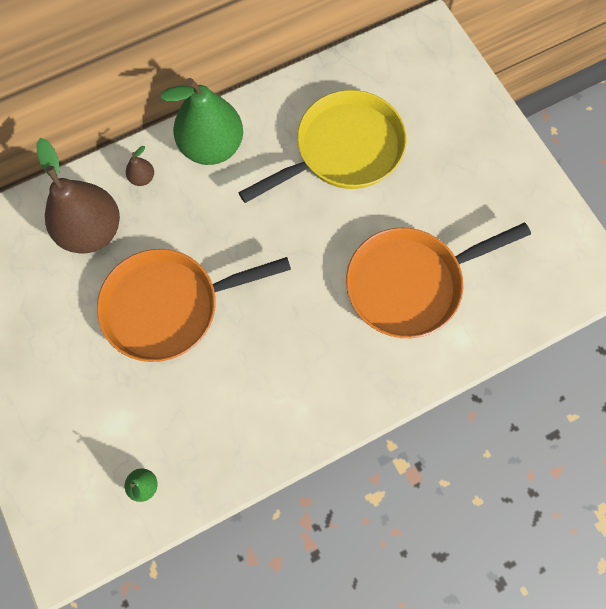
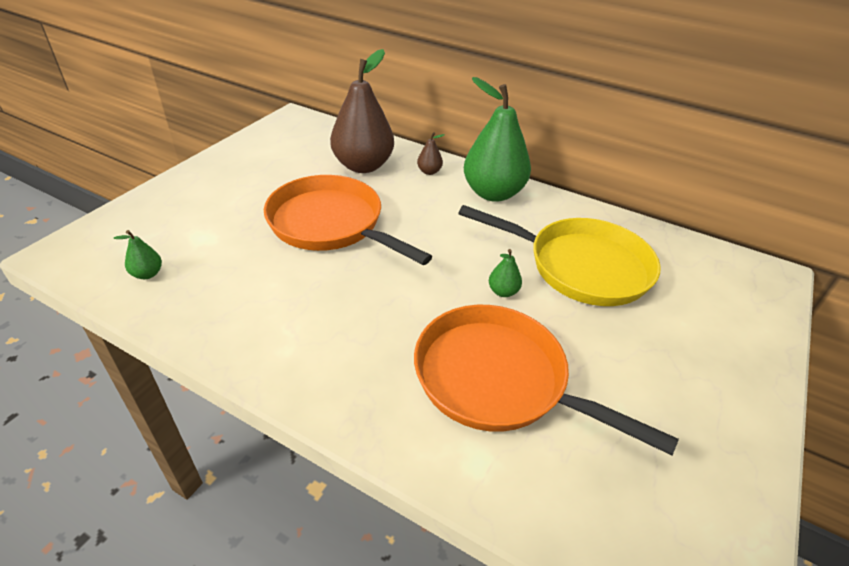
camera: 55 degrees right, 30 degrees down
none -> green pear [489,249,522,297]

